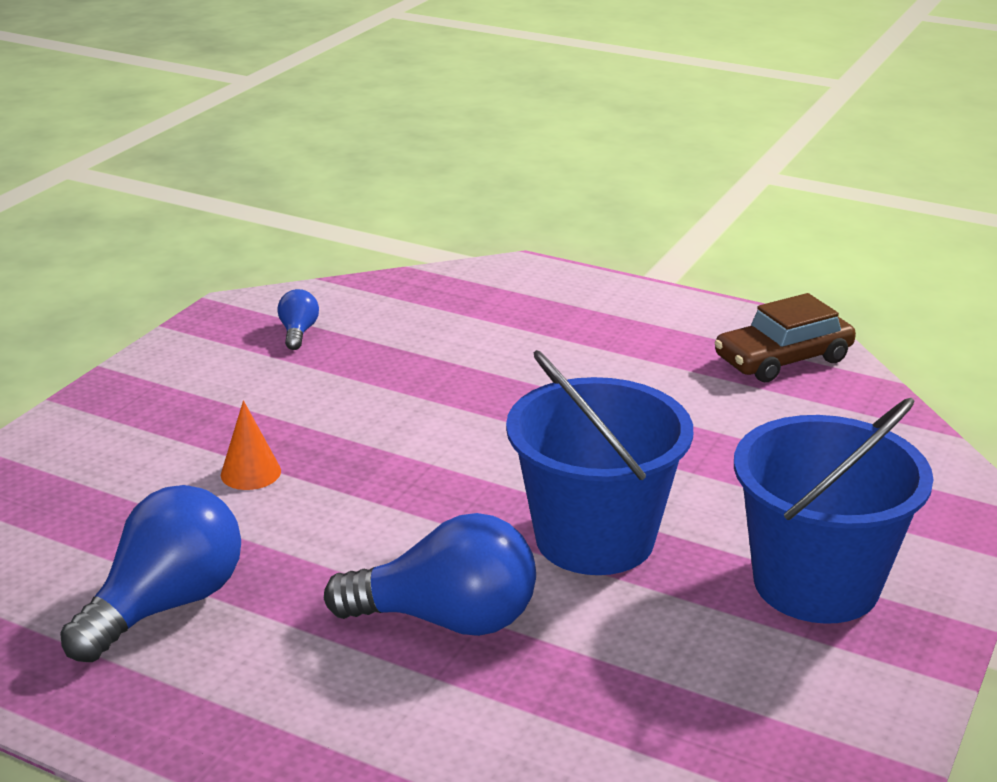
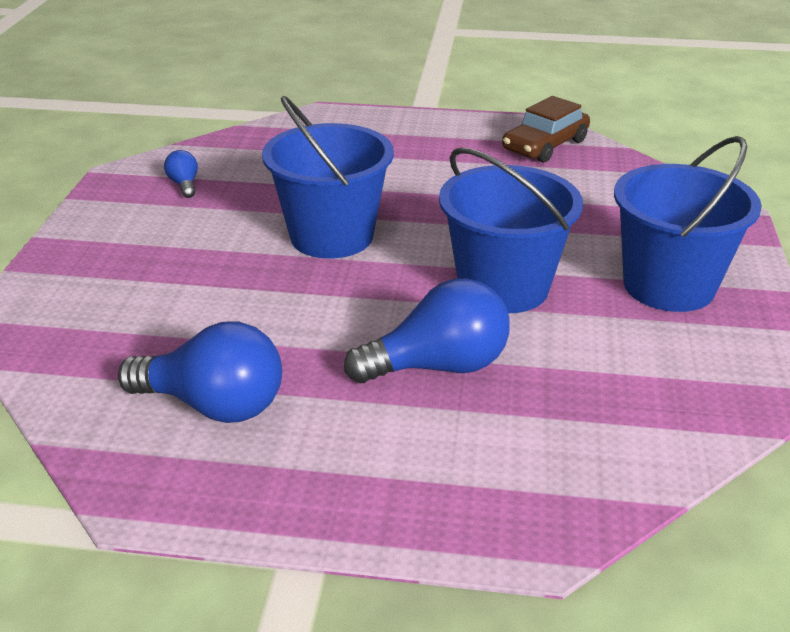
camera: 20 degrees left, 5 degrees up
blue light bulb [60,485,241,662] -> blue light bulb turned 90 degrees clockwise [118,322,282,423]
orange cone [221,400,281,490] -> none
none -> blue bucket [262,96,394,259]

